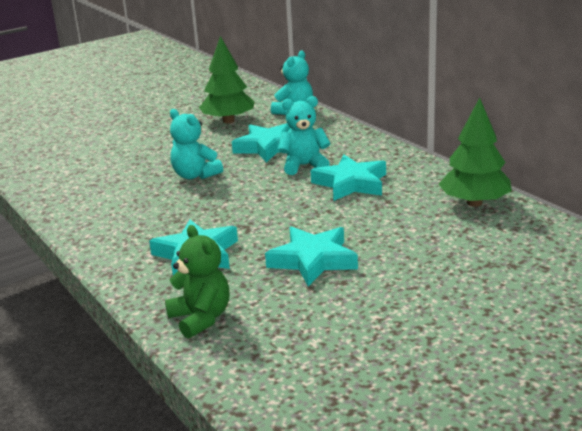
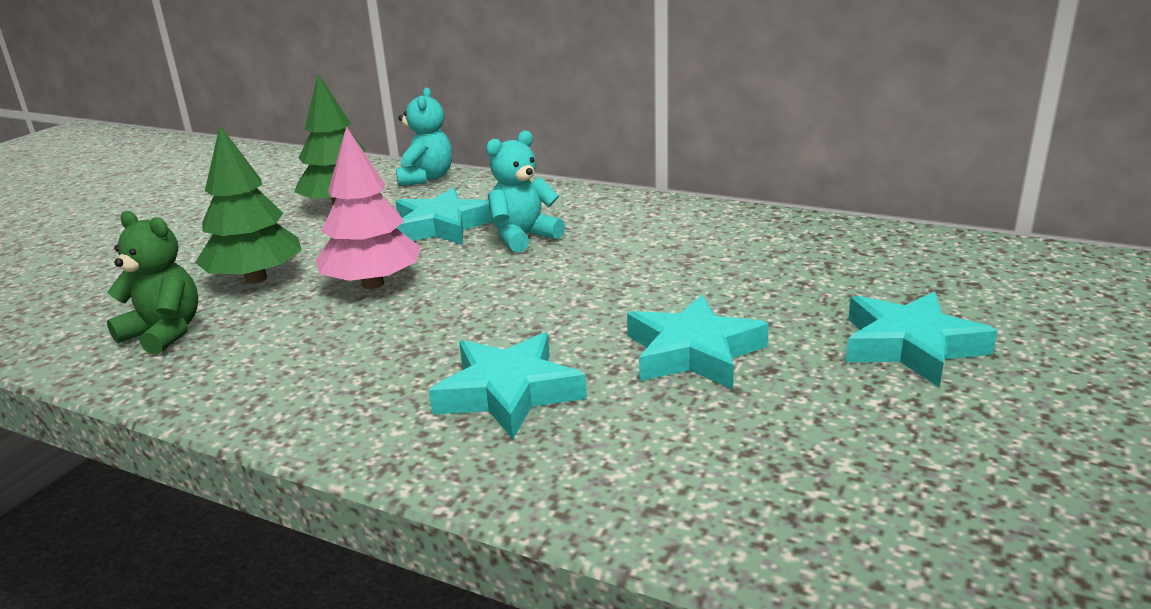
camera: 30 degrees left, 0 degrees up
green teddy bear [165,225,230,339] -> green teddy bear moved to [107,211,198,355]
turquoise teddy bear [170,109,223,179] -> pink tree [315,126,421,289]
turquoise star [310,155,386,201] -> turquoise star moved to [846,291,997,388]
green tree [439,98,512,207] -> green tree moved to [195,126,301,284]

